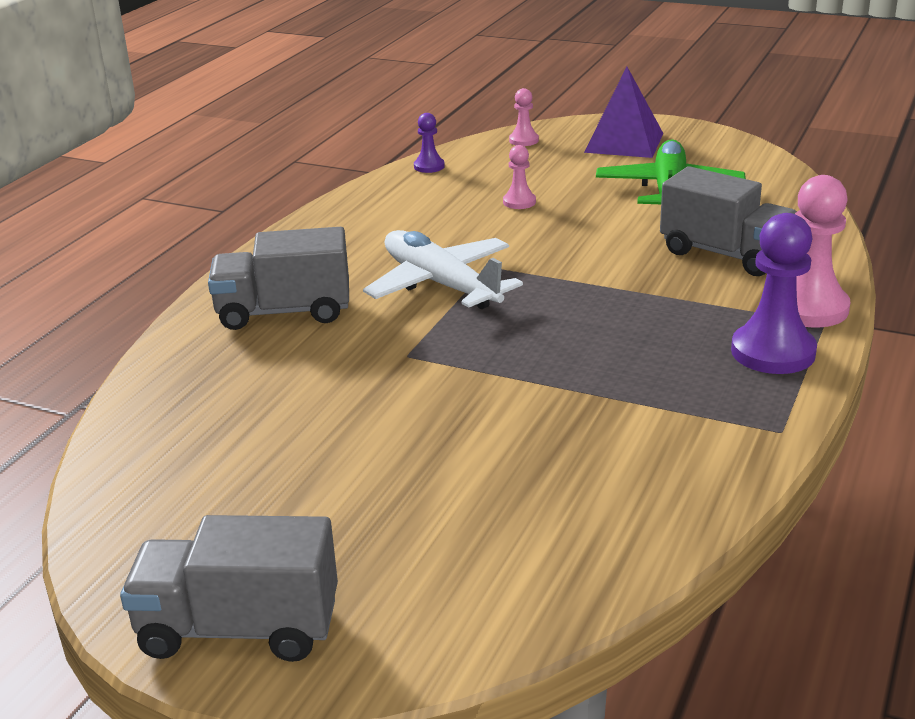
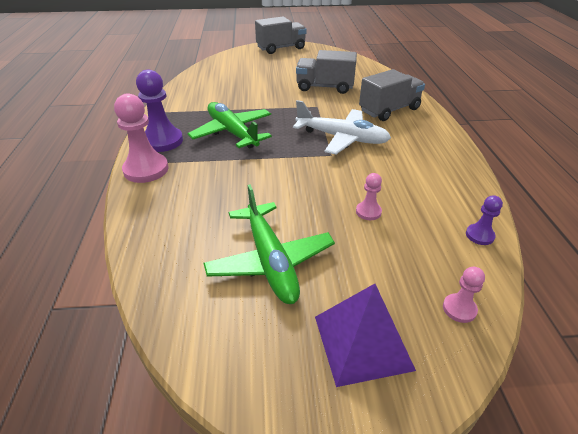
camera: 150 degrees right, 10 degrees up
grey truck [660,166,797,276] -> grey truck moved to [296,50,357,94]
none -> green plane [188,102,272,149]

